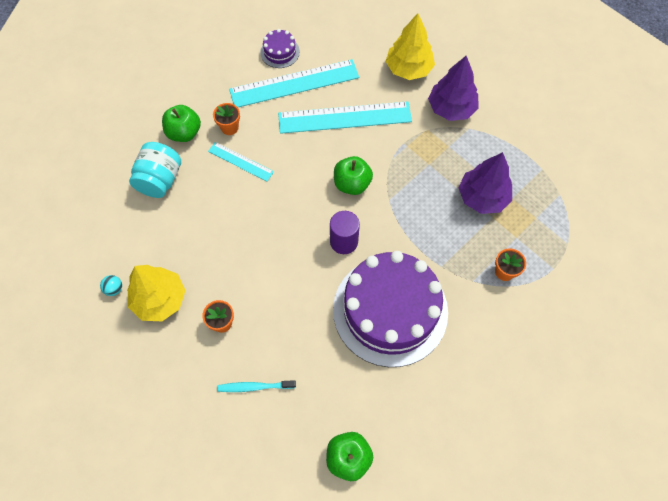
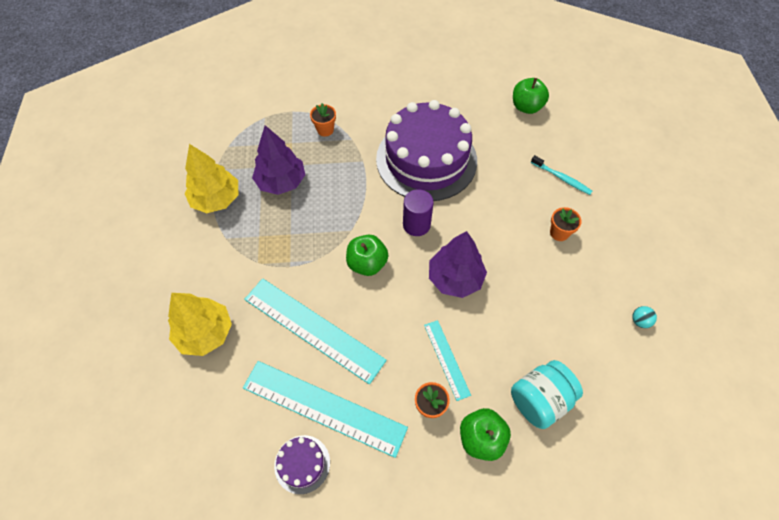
camera: 140 degrees left, 5 degrees down
yellow tree [127,265,186,321] -> yellow tree moved to [185,144,238,213]
purple tree [428,56,479,121] -> purple tree moved to [429,231,487,298]

